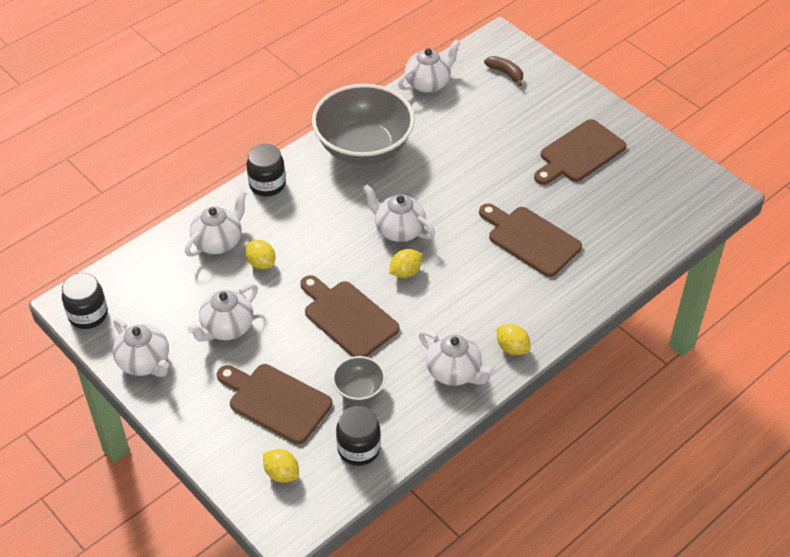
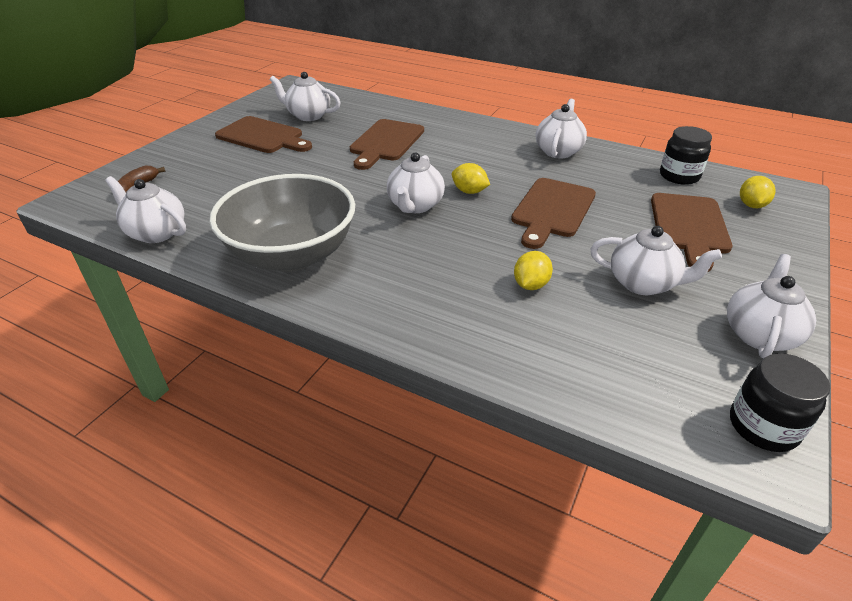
camera: 110 degrees left, 10 degrees down
white teapot [185,190,247,257] -> white teapot moved to [270,72,341,121]
black jar [247,144,286,197] -> none
grey bowl [332,356,385,402] -> none
yellow lemon [497,324,531,355] -> none

